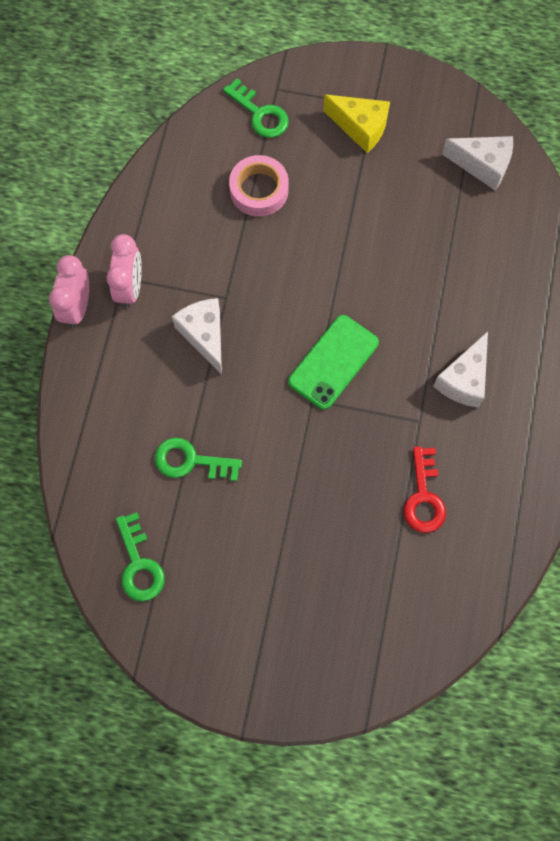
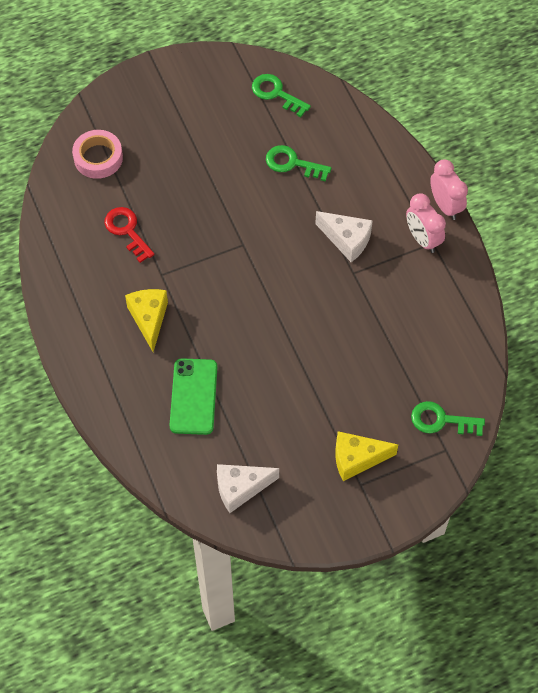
camera: 145 degrees right, 10 degrees down
green key [155,438,242,481] -> green key turned 135 degrees counterclockwise [266,145,332,182]
pink tape [229,155,289,217] -> pink tape moved to [72,130,123,179]
green phone [288,315,379,410] -> green phone moved to [169,358,217,435]
white cheese [433,331,488,408] -> yellow cheese [125,289,168,352]

